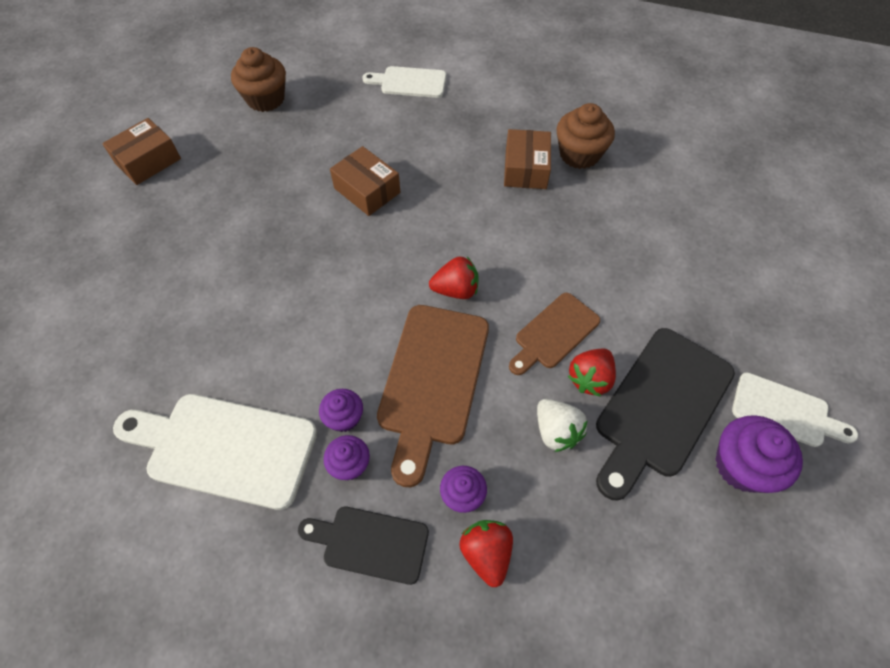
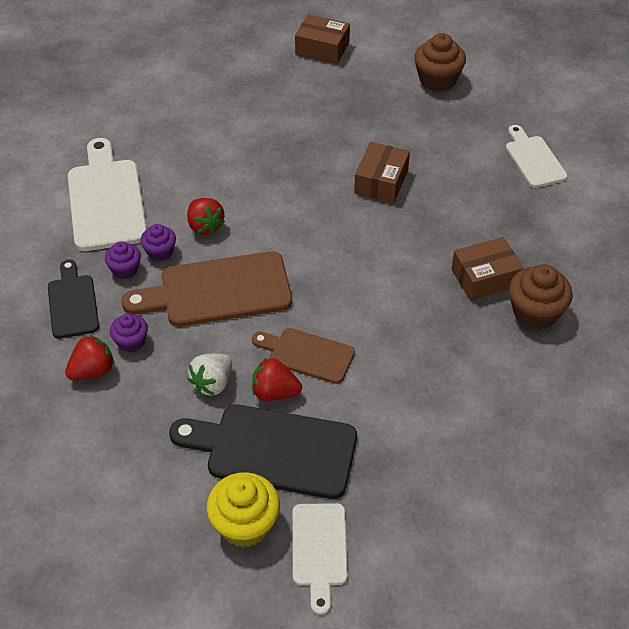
camera: 65 degrees right, 10 degrees down
red strawberry [429,256,479,299] -> red strawberry moved to [187,198,225,235]
purple cupcake [715,415,803,493] -> yellow cupcake [207,472,280,547]

